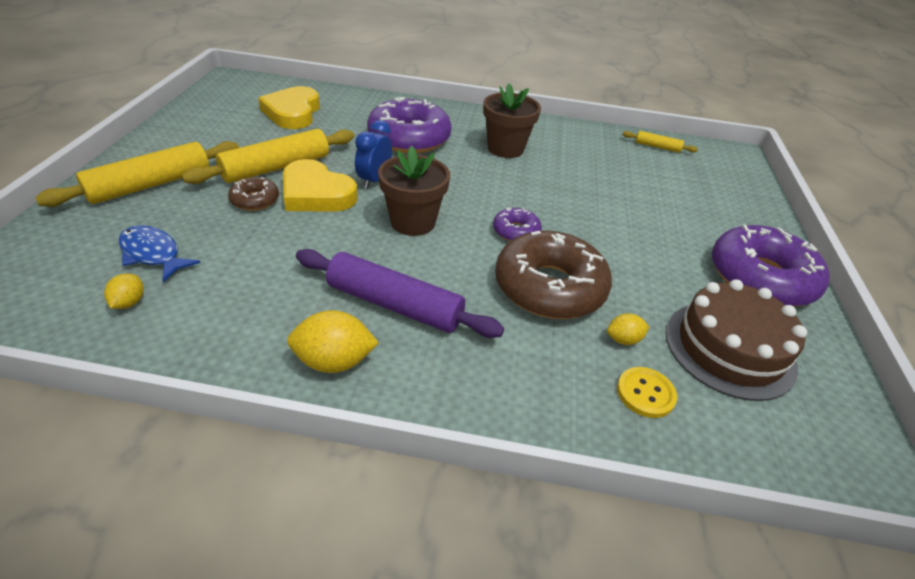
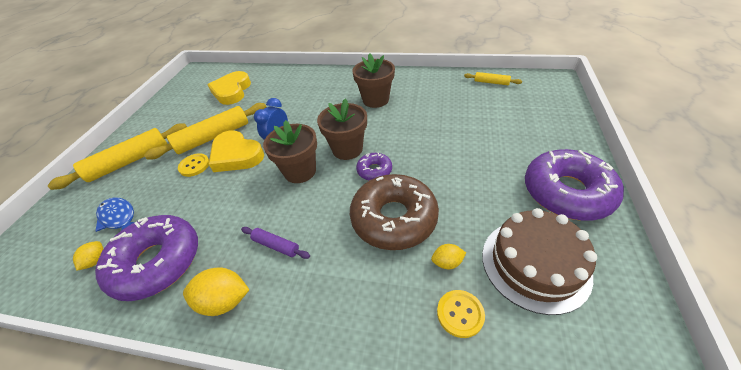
camera: 10 degrees right, 5 degrees up
brown donut [228,177,279,211] -> yellow button [178,153,209,177]
purple rolling pin [296,249,504,338] -> purple rolling pin [241,227,310,259], size x0.50
purple donut [367,97,452,153] -> purple donut moved to [95,215,198,301]
none -> brown flower pot [317,98,367,160]

